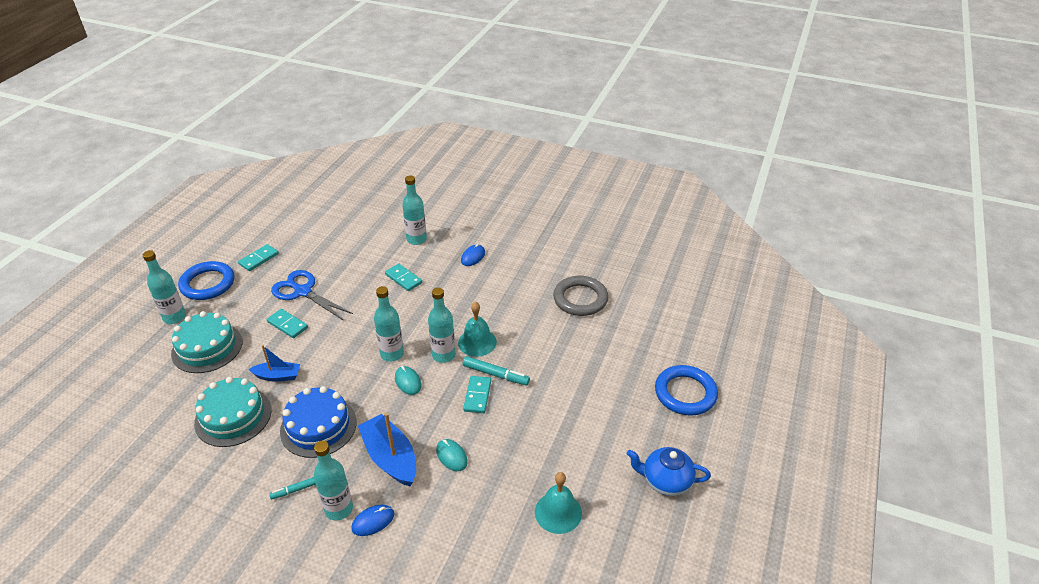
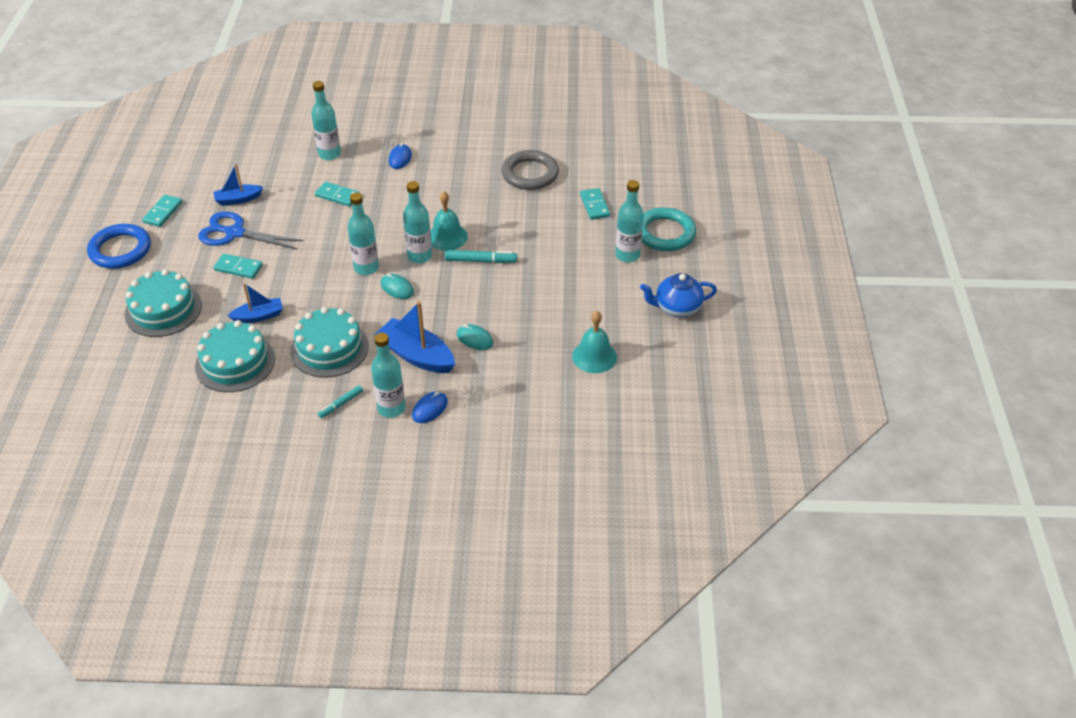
camera: 20 degrees left, 5 degrees up
turquoise bottle [143,250,186,324] -> turquoise bottle moved to [615,180,644,262]
blue cake [280,386,357,458] -> turquoise cake [290,307,369,378]
turquoise domino [463,376,491,413] -> turquoise domino moved to [580,188,610,220]
blue ring [655,365,718,416] -> turquoise ring [642,207,696,251]
none -> blue boat [213,164,263,206]

